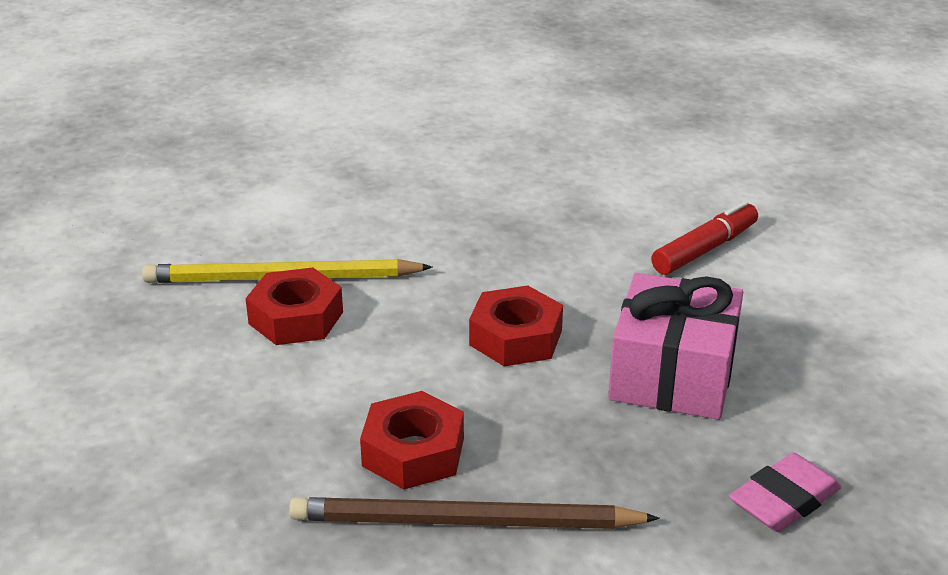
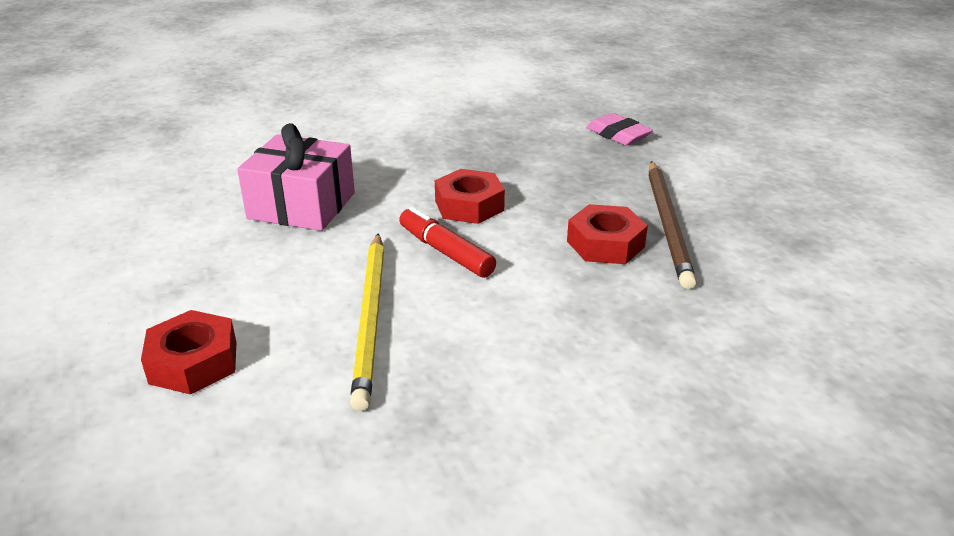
camera: 90 degrees left, 0 degrees up
red nut [245,268,343,345] -> red nut moved to [141,310,236,395]
pink gift [608,273,743,420] -> pink gift moved to [237,123,355,231]
red marker [651,201,758,275] -> red marker moved to [399,207,496,278]

